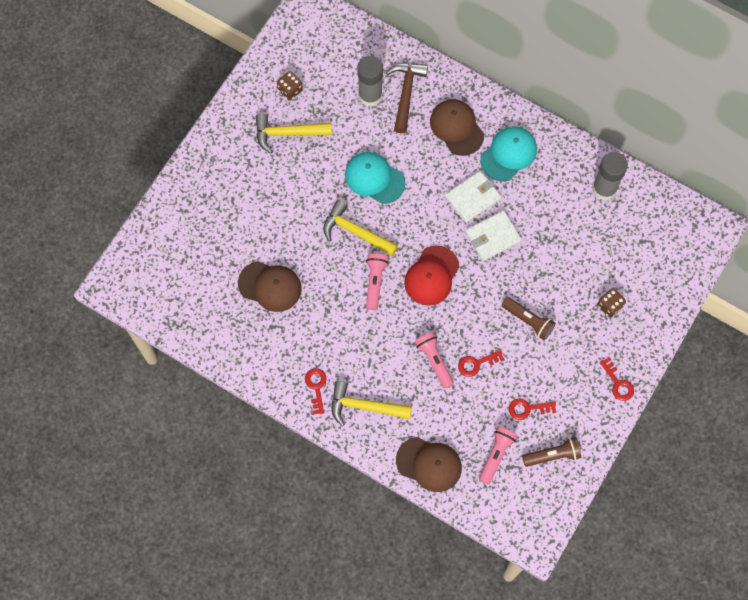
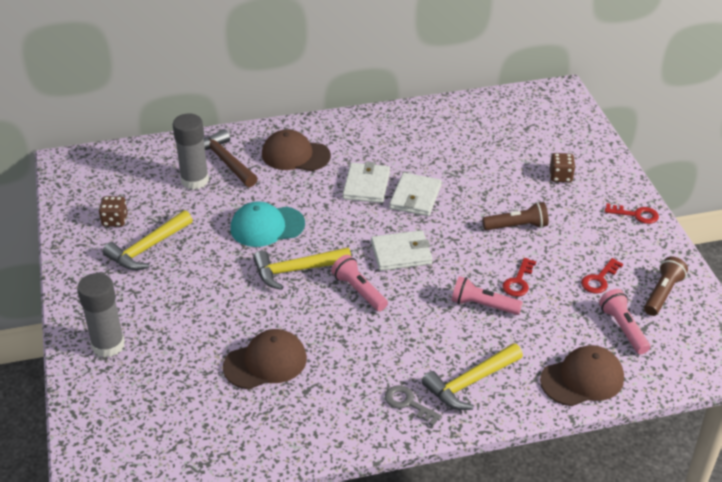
camera: 45 degrees left, 30 degrees down
red key [305,368,327,415] -> grey key [385,385,442,426]
red cap [404,246,459,306] -> white wallet [371,230,433,271]
turquoise cap [480,126,537,181] -> none
grey glue stick [592,152,628,200] -> grey glue stick moved to [77,273,125,358]

